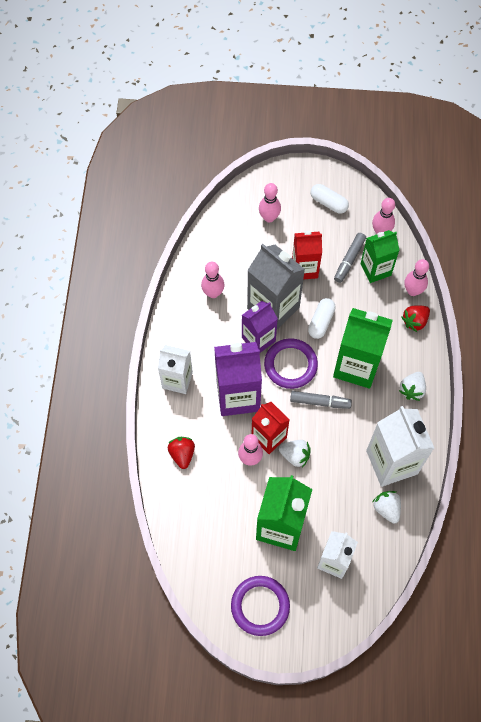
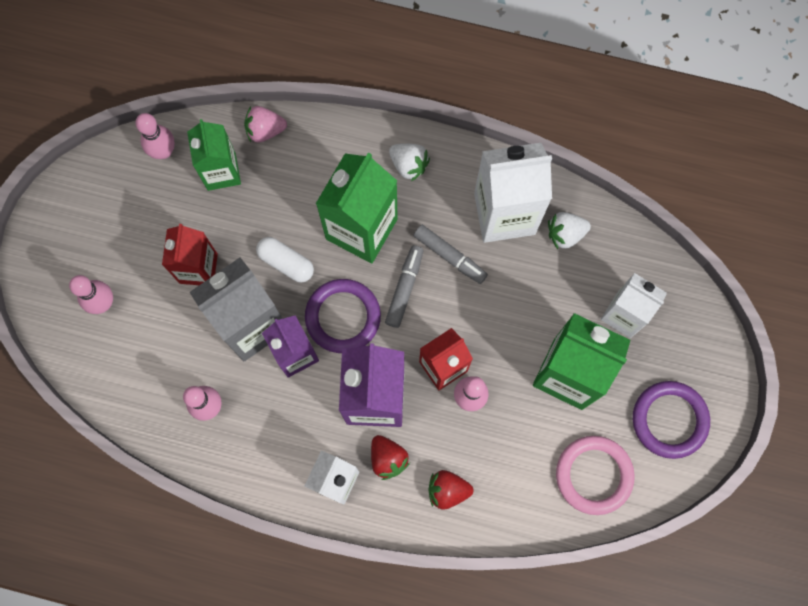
camera: 80 degrees left, 10 degrees up
white strawberry [279,440,311,468] -> none
white capsule [310,184,349,214] -> none
grey marker [334,233,366,283] -> grey marker moved to [414,225,488,284]
red strawberry [401,305,430,332] -> red strawberry moved to [371,435,410,480]
pink bowling pin [404,259,429,296] -> pink strawberry [244,106,287,143]
none -> pink ring [556,436,635,515]

